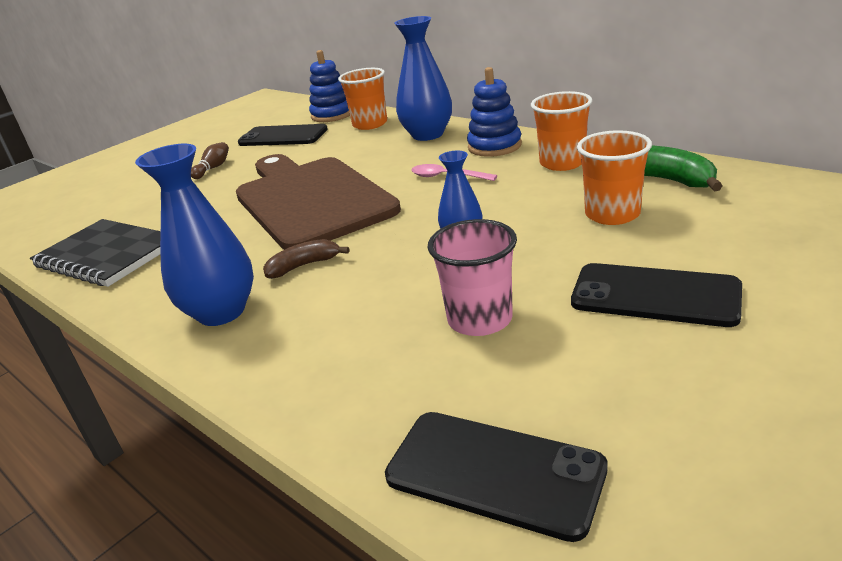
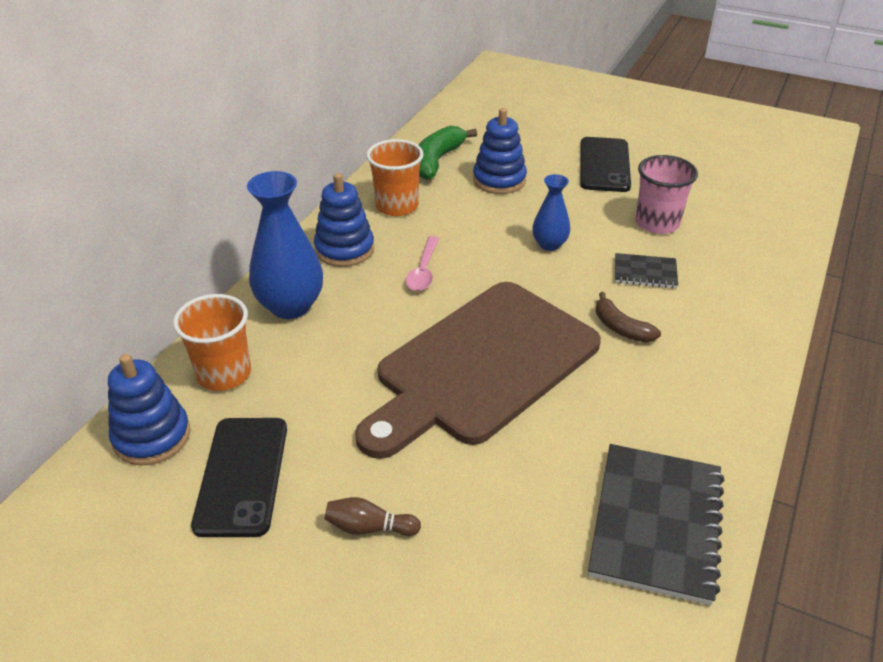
camera: 110 degrees left, 10 degrees up
blue vase [135,144,254,326] -> none
black phone [385,412,608,542] -> none
orange cup [577,130,652,225] -> blue stacking toy [473,108,527,194]
none -> black notebook [615,253,678,288]

